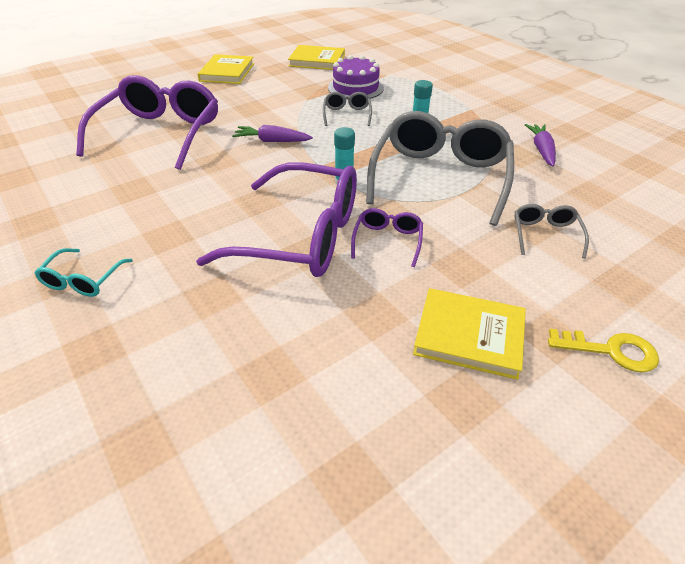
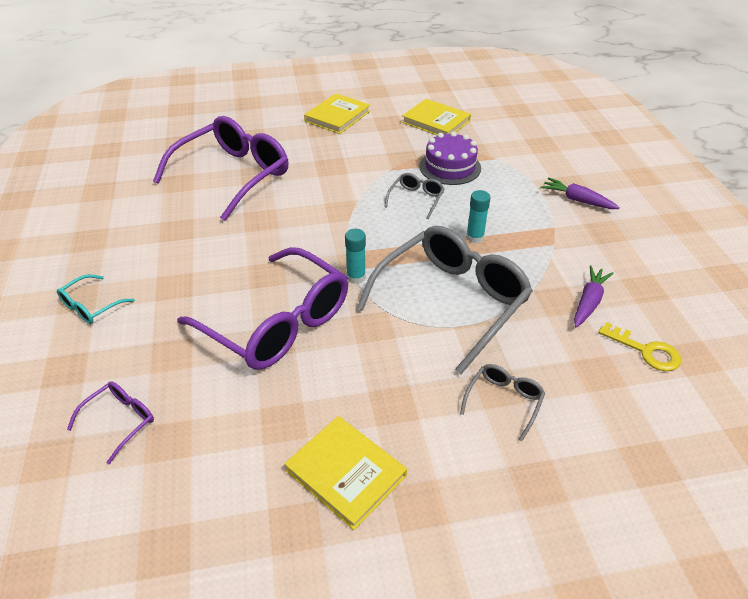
camera: 25 degrees right, 0 degrees up
purple carrot [232,125,313,142] -> purple carrot moved to [541,177,620,209]
purple glasses [351,208,423,267] -> purple glasses moved to [67,381,154,464]
yellow key [548,329,659,373] -> yellow key moved to [598,322,682,371]

